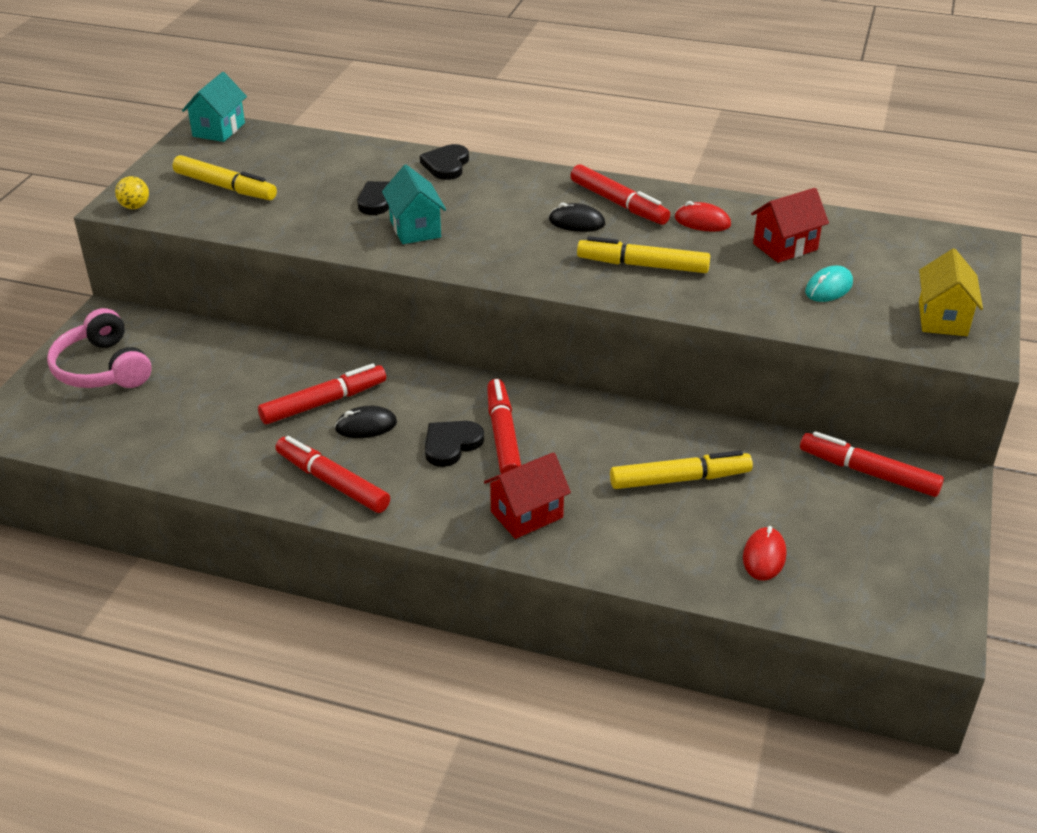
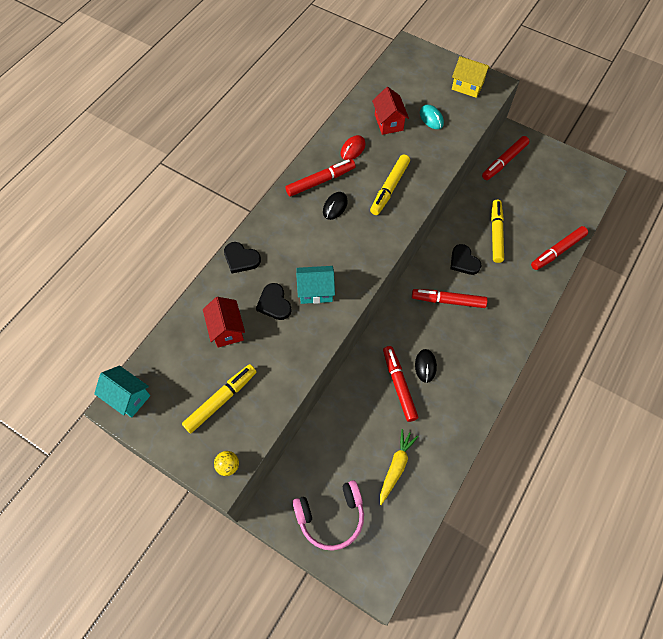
camera: 75 degrees left, 25 degrees up
red marker [276,436,390,513] -> red marker moved to [531,226,588,270]
black heart [425,421,484,467] -> black heart moved to [450,244,481,275]
red house [484,452,571,539] -> red house moved to [203,297,245,348]
red mouse [743,526,786,581] -> none
none -> yellow carrot [380,429,419,505]

